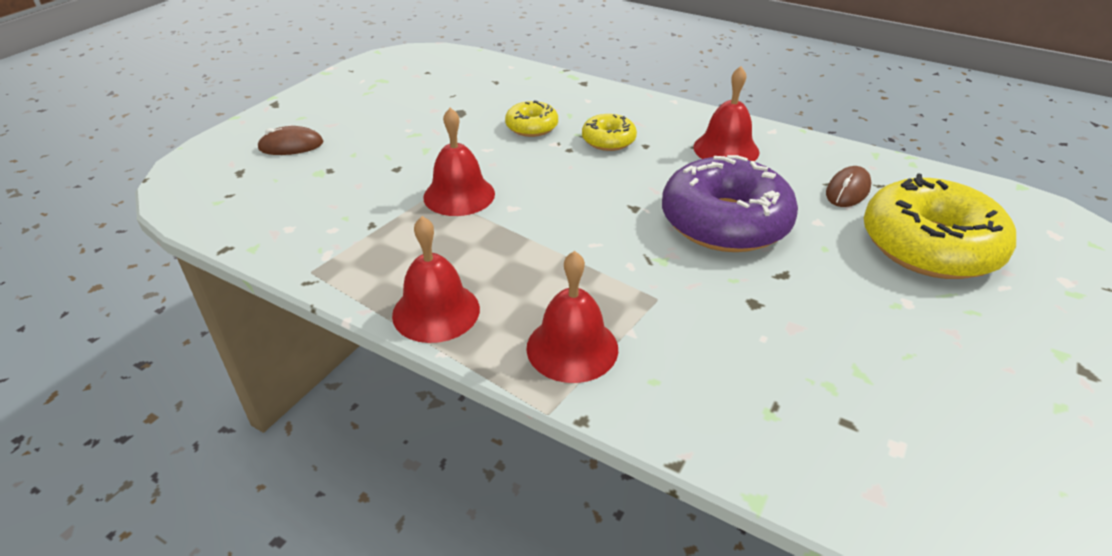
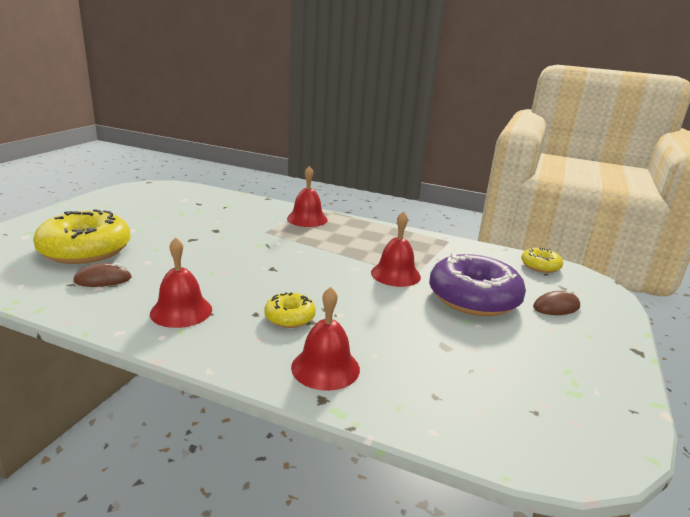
camera: 170 degrees right, 15 degrees down
red bell [392,216,480,343] -> red bell moved to [291,287,360,391]
yellow donut [505,100,558,137] -> yellow donut moved to [521,248,563,273]
purple donut [662,155,798,252] -> purple donut moved to [429,253,526,316]
brown mouse [826,166,871,207] -> brown mouse turned 45 degrees clockwise [73,263,132,287]

